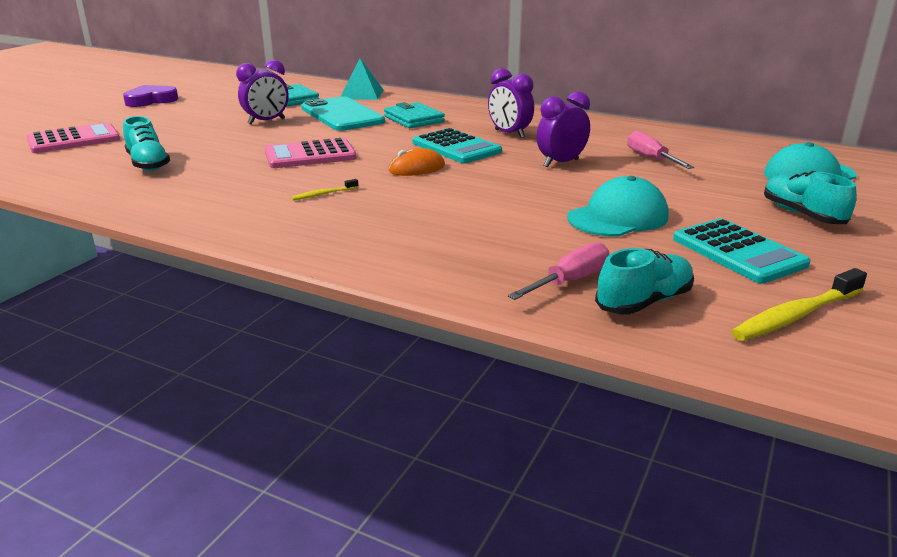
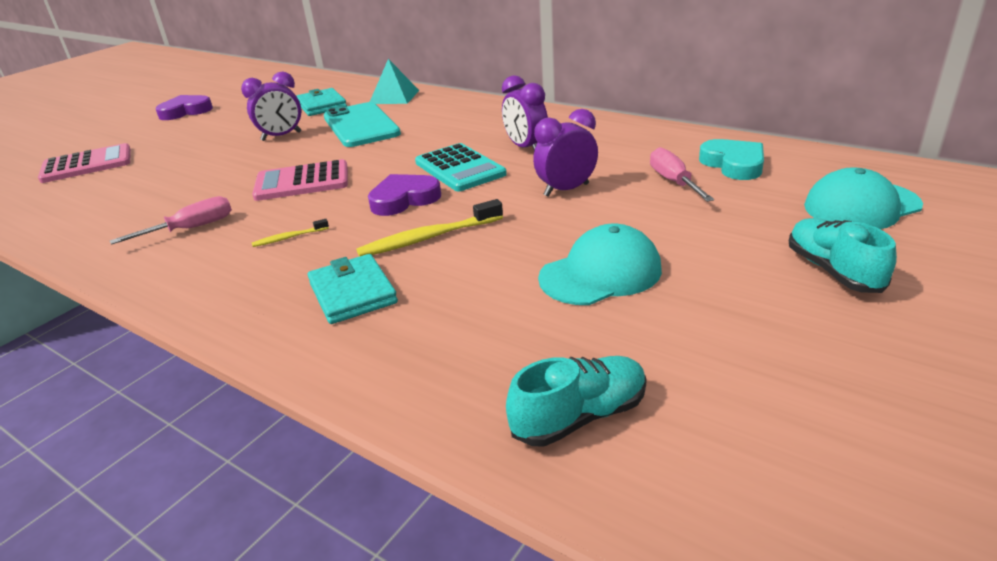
camera: 10 degrees right, 5 degrees up
turquoise shoe [123,116,170,171] -> none
turquoise wallet [384,102,445,128] -> turquoise wallet moved to [308,254,398,324]
orange mouse [388,148,445,176] -> purple heart [368,174,441,216]
pink screwdriver [508,242,609,300] -> pink screwdriver moved to [110,196,232,245]
turquoise calculator [673,218,811,284] -> none
yellow toothbrush [731,268,867,341] -> yellow toothbrush moved to [356,199,503,257]
none -> turquoise heart [699,139,764,180]

